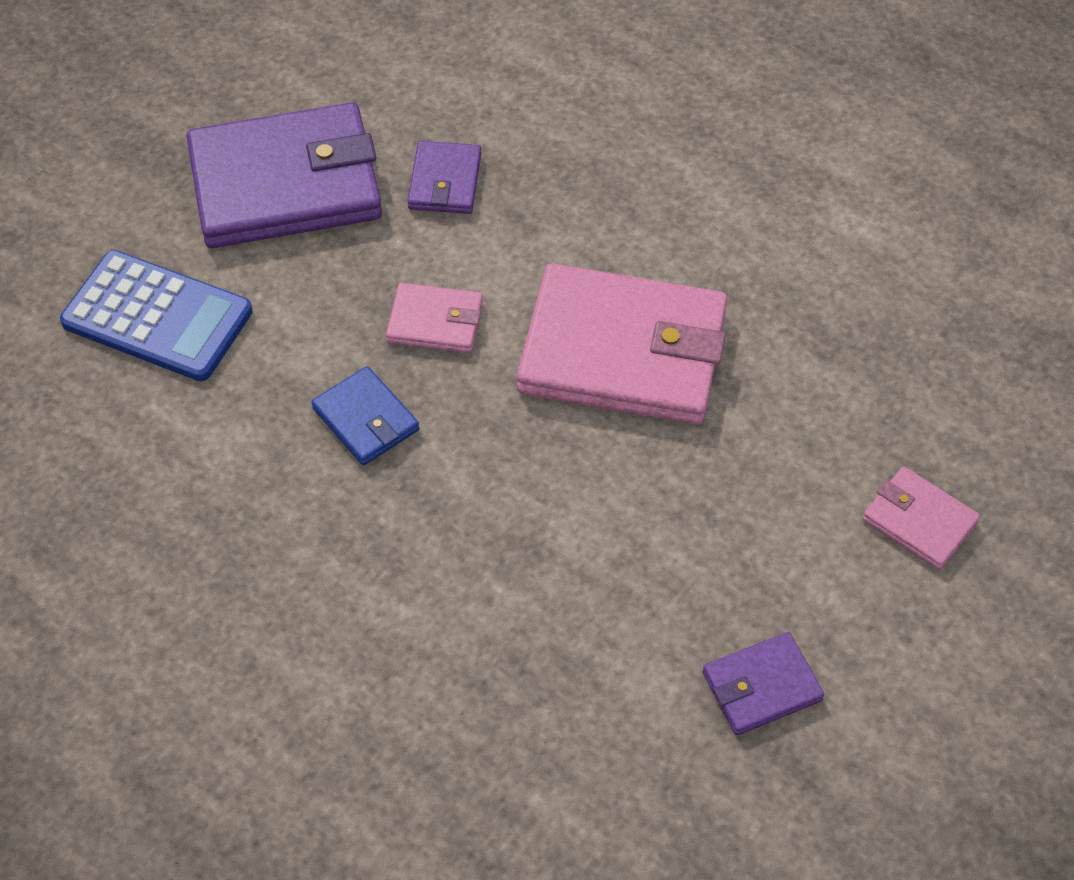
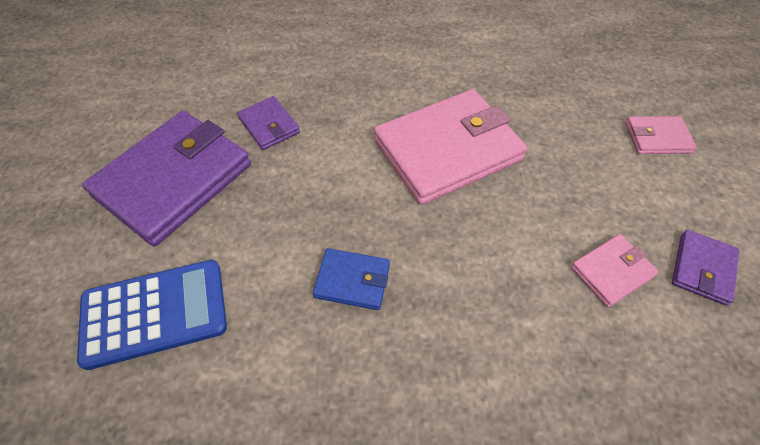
camera: 40 degrees left, 0 degrees up
pink wallet [386,283,483,353] -> pink wallet moved to [571,234,659,307]

